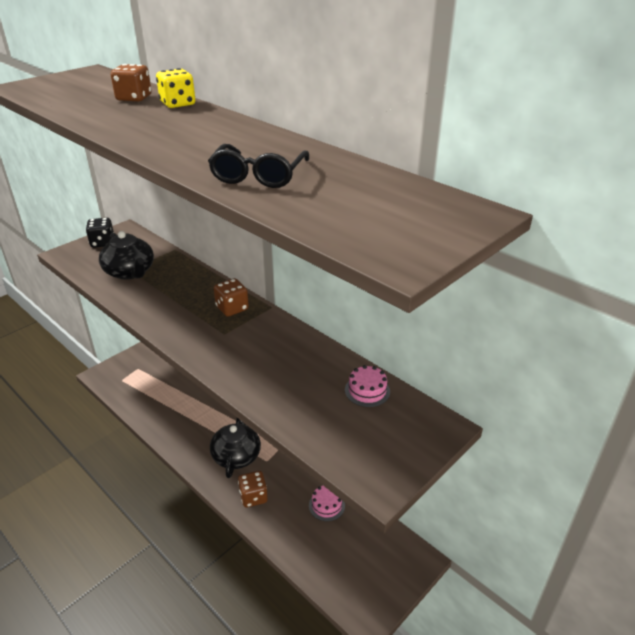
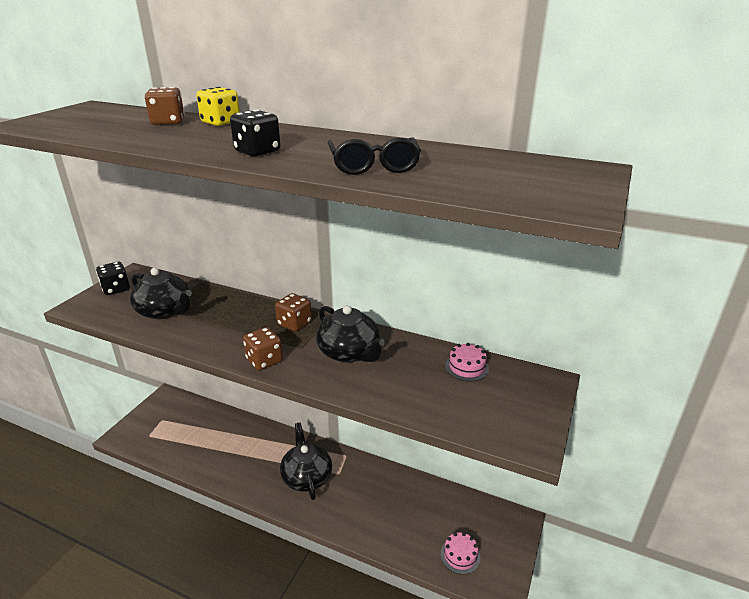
camera: 20 degrees left, 5 degrees down
brown dice [238,471,268,508] -> brown dice moved to [243,327,283,370]
pink cake [309,486,345,521] -> pink cake moved to [441,532,480,574]
none -> black dice [230,110,280,157]
none -> black teapot [316,305,386,363]

